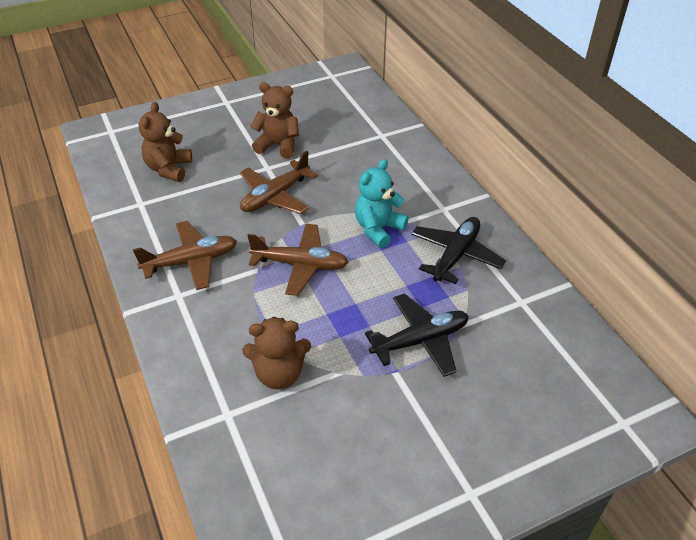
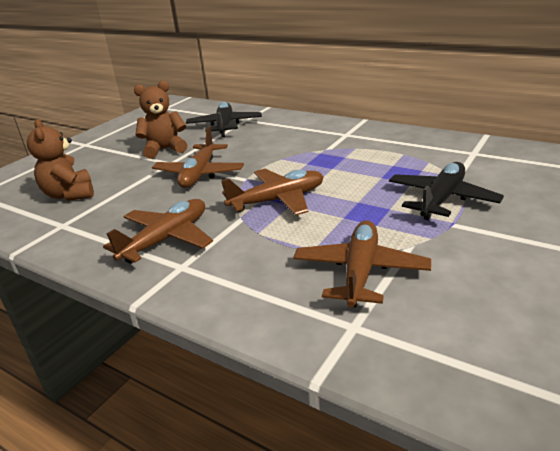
camera: 30 degrees left, 15 degrees down
brown teddy bear [242,317,311,389] -> brown plane [293,220,431,308]
turquoise teddy bear [355,159,409,248] -> none
black plane [412,217,506,284] -> black plane moved to [186,102,262,137]

